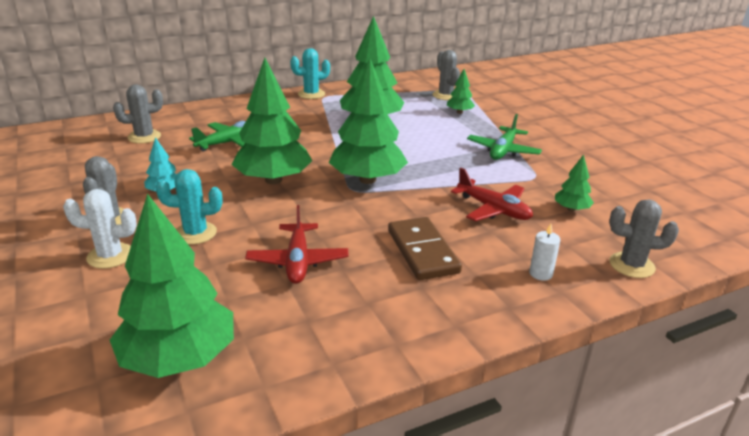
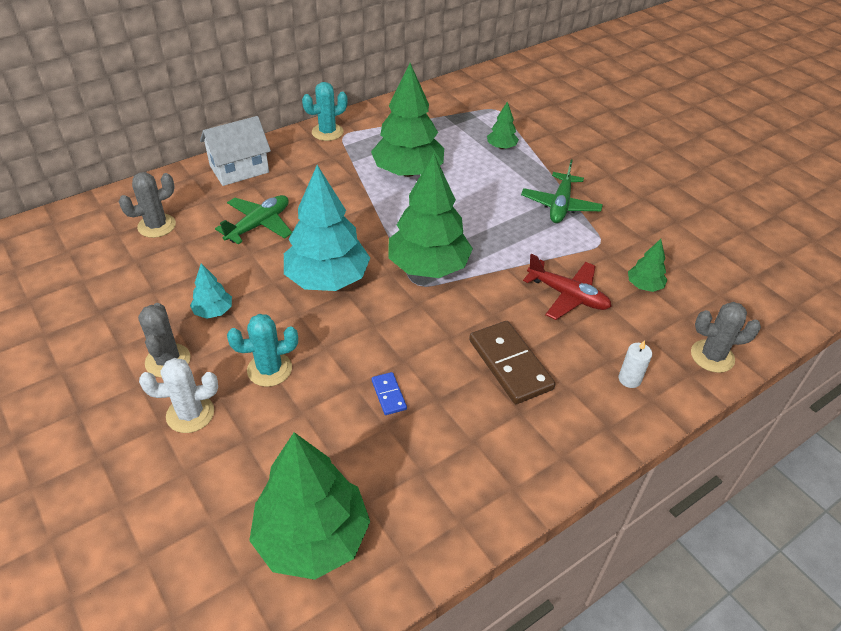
camera: 10 degrees left, 15 degrees up
green tree [232,58,312,184] -> turquoise tree [284,165,370,291]
red plane [245,205,349,284] -> blue domino [371,372,407,415]
grey cactus [433,50,460,100] -> none
none -> white house [200,116,271,186]

